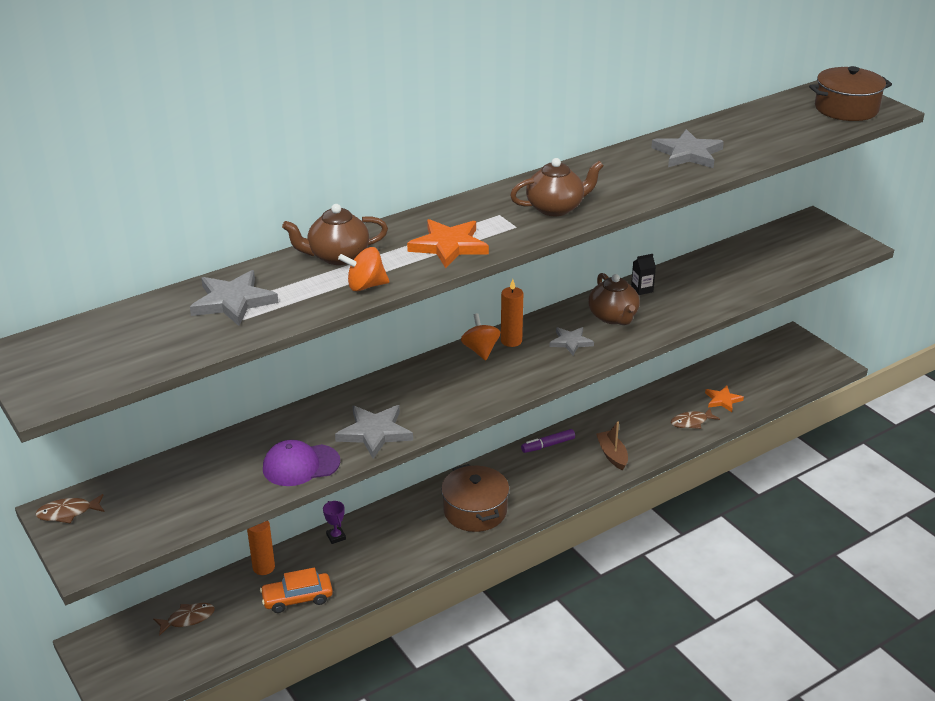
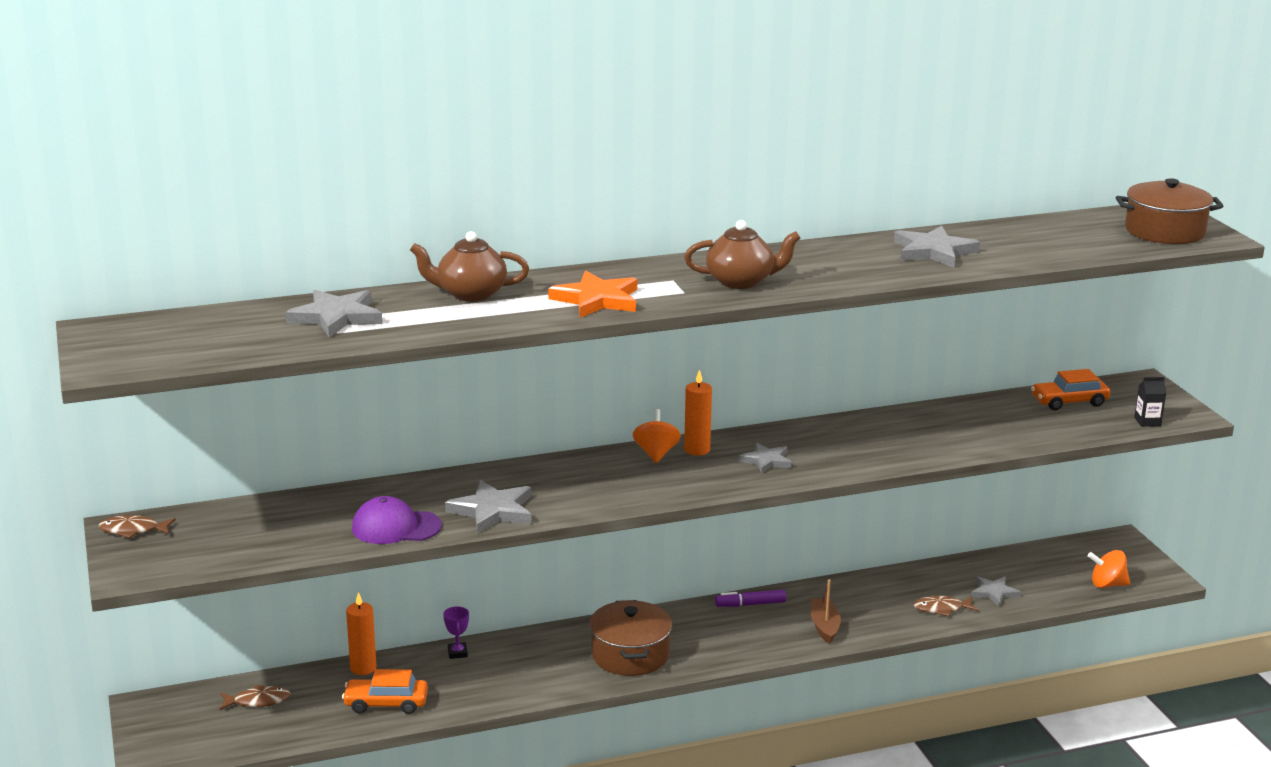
camera: 15 degrees right, 10 degrees down
orange spinning top [338,247,389,291] -> orange spinning top moved to [1088,550,1130,588]
brown teapot [588,273,640,325] -> none
black carton [631,254,656,295] -> black carton moved to [1134,377,1166,427]
orange star [705,386,744,412] -> grey star [971,576,1021,607]
none -> orange car [1031,369,1110,410]

